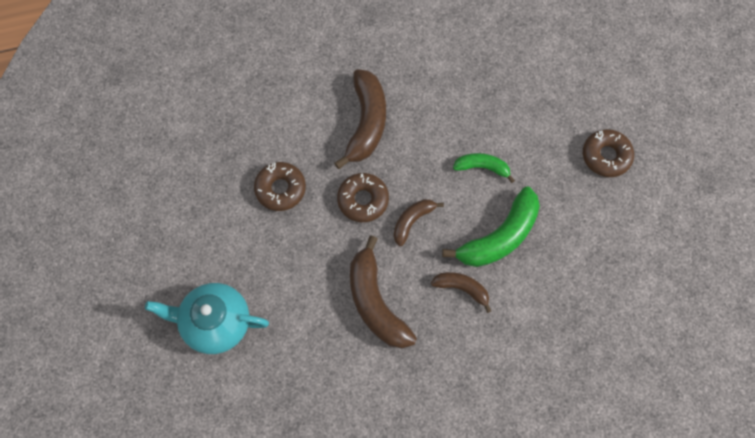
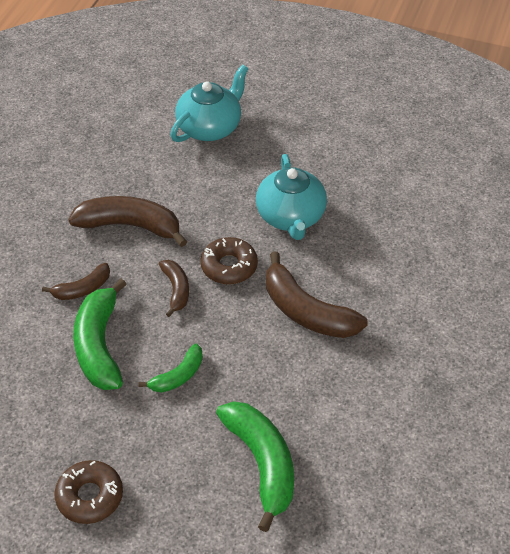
camera: 125 degrees right, 20 degrees down
brown donut [254,162,306,211] -> turquoise teapot [256,154,327,240]
none -> green banana [216,401,294,532]

